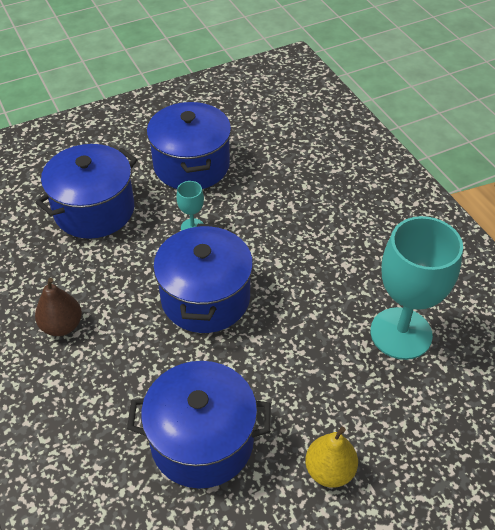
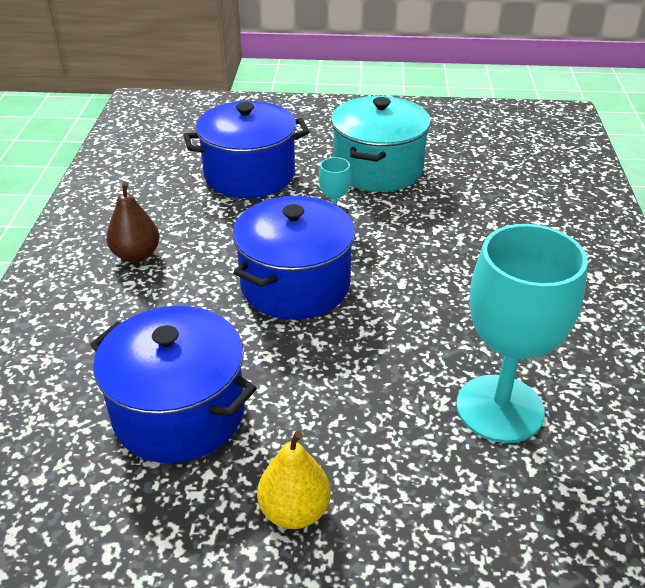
camera: 30 degrees right, 10 degrees down
blue pot [147,102,231,189] -> turquoise pot [331,96,431,192]

